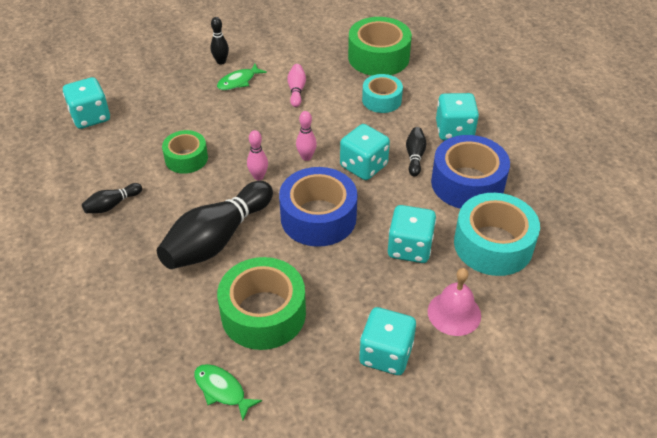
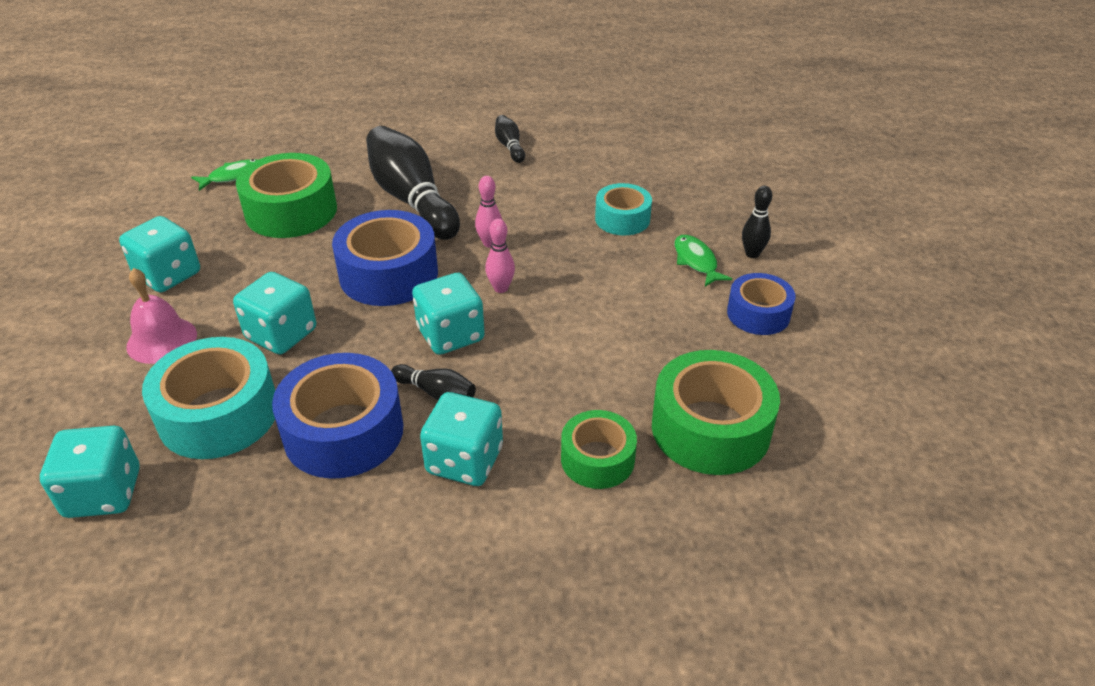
camera: 110 degrees right, 5 degrees down
turquoise dice [63,77,110,129] -> turquoise dice moved to [40,426,140,518]
green tape [162,130,208,174] -> green tape moved to [561,410,637,489]
pink bowling pin [287,64,306,107] -> none
turquoise tape [362,74,403,113] -> turquoise tape moved to [595,183,652,235]
none -> blue tape [727,273,796,335]

